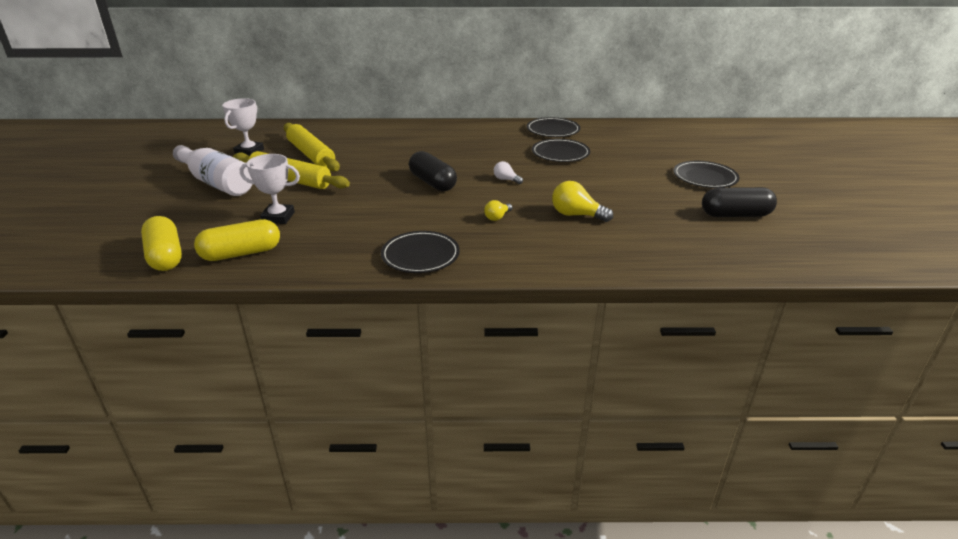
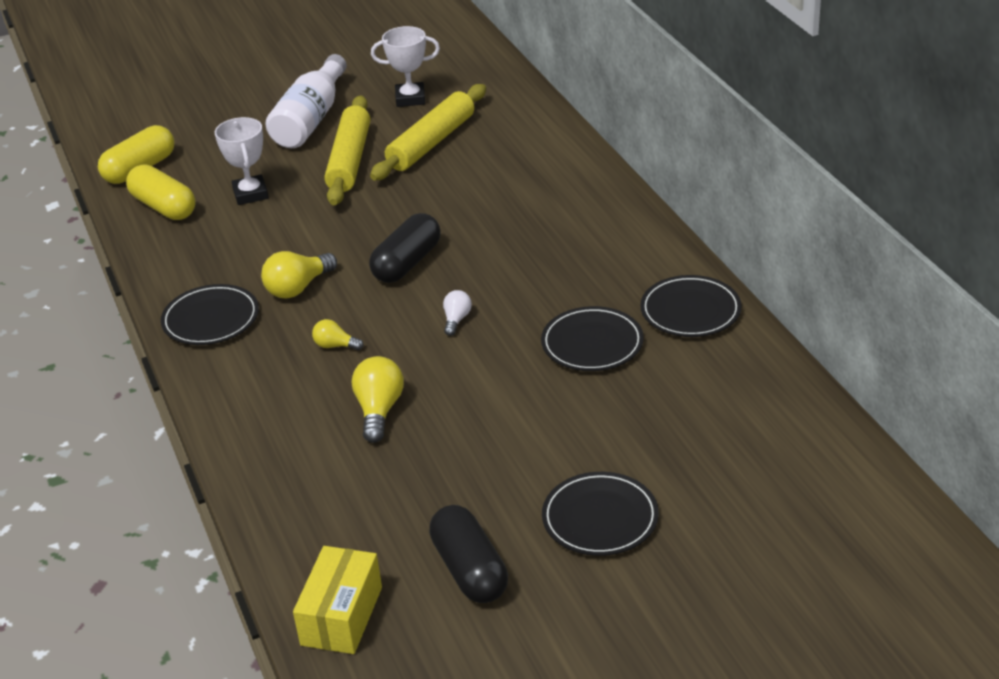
camera: 70 degrees right, 5 degrees up
none -> yellow light bulb [261,251,337,299]
none -> yellow box [293,546,382,654]

